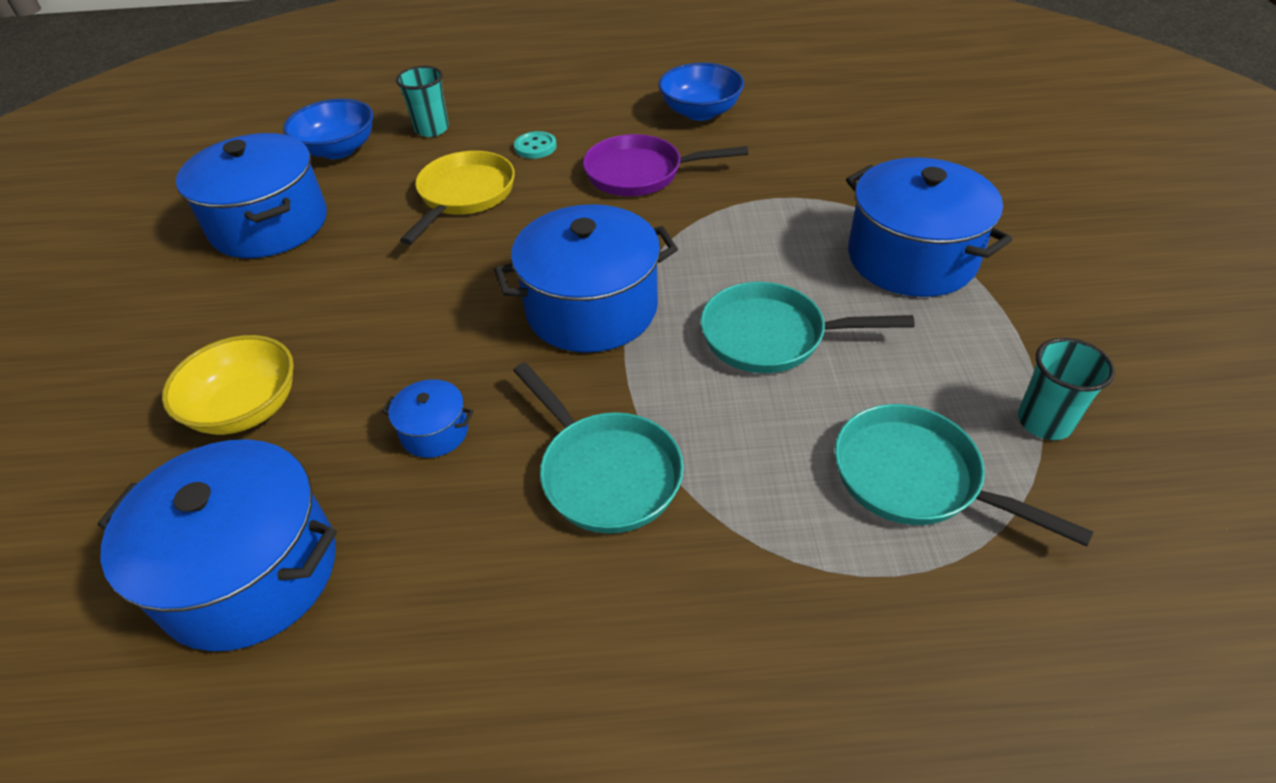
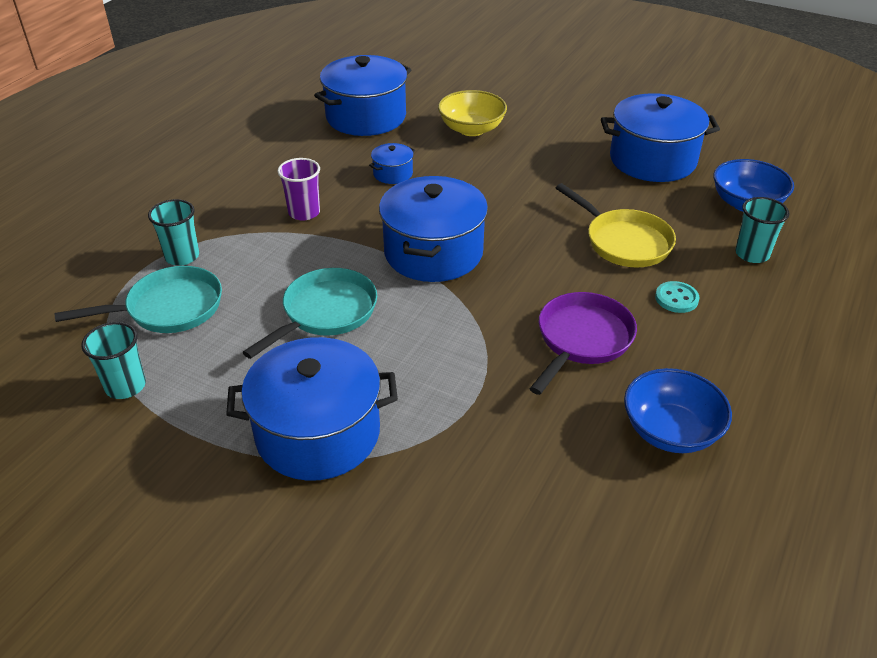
camera: 120 degrees right, 5 degrees down
turquoise pan [513,362,684,534] -> purple cup [277,158,320,221]
none -> turquoise cup [148,199,199,266]

